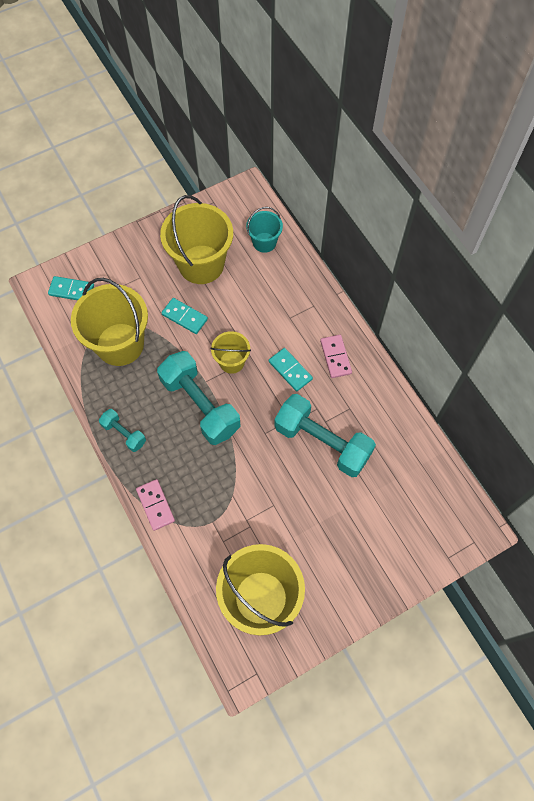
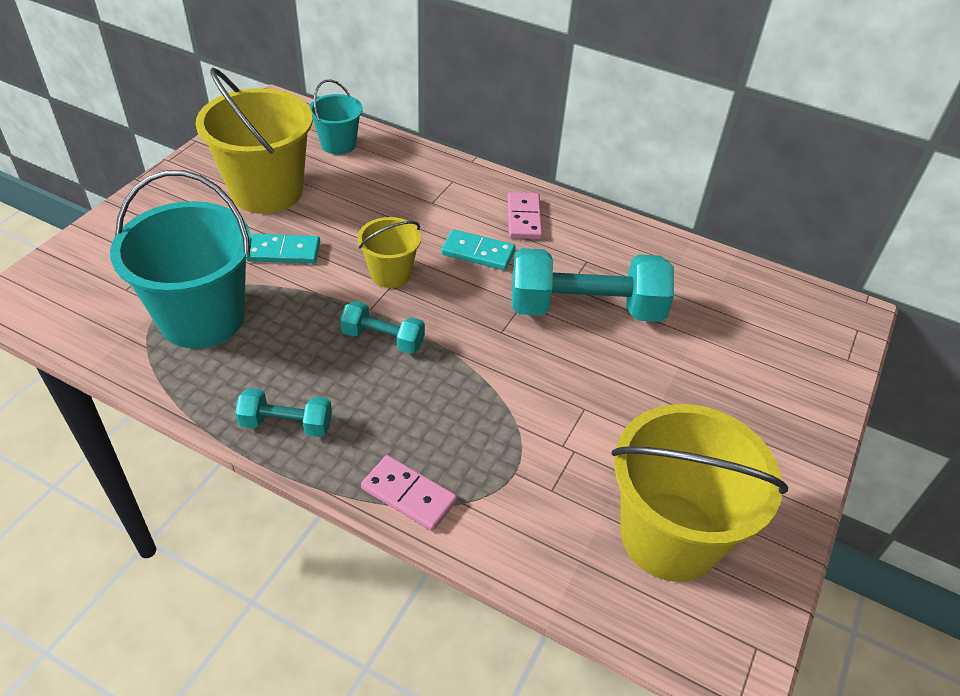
camera: 35 degrees left, 20 degrees down
turquoise domino [48,276,94,300] -> none
yellow bucket [71,278,148,366] -> turquoise bucket [110,170,252,348]
turquoise dumbbell [157,351,241,445] -> turquoise dumbbell [340,301,425,354], size x0.50
pink domino [320,335,352,378] -> pink domino turned 45 degrees clockwise [508,192,542,239]

